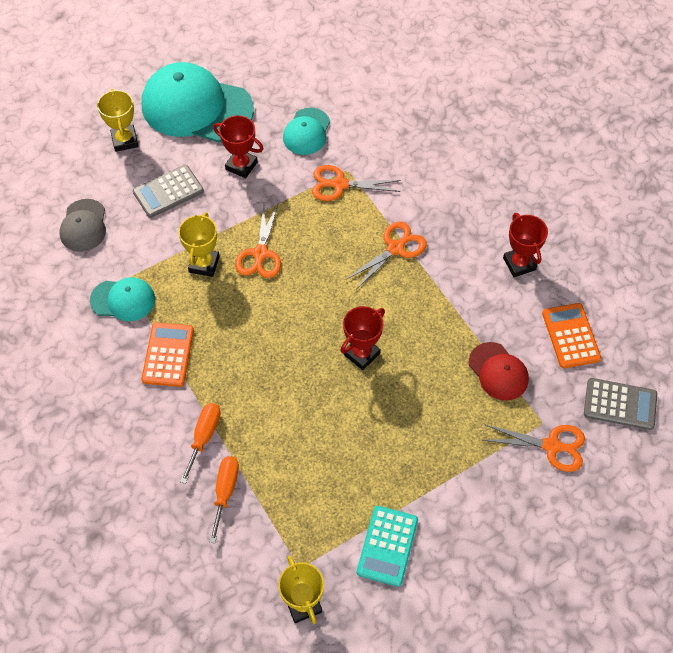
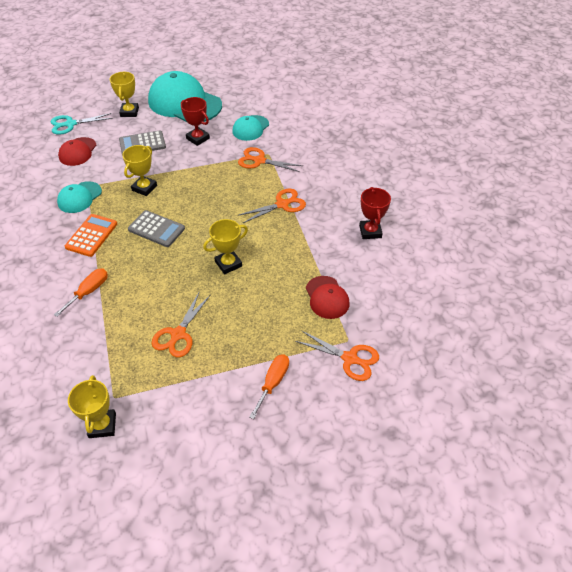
camera: 15 degrees right, 10 degrees down
grey cap [60,199,106,252] -> red cap [58,137,97,166]
turquoise cap [90,277,155,321] -> turquoise cap turned 105 degrees clockwise [57,181,102,213]
orange screwdriver [209,456,239,543] -> orange screwdriver moved to [249,354,289,419]
orange scissors [235,204,281,278] -> orange scissors moved to [152,293,211,357]
red trophy [340,306,385,370] -> yellow trophy [203,219,248,274]
turquoise calculator [357,506,418,587] -> none
orange calculator [542,303,601,368] -> none
grey calculator [584,378,657,430] -> grey calculator moved to [128,210,185,247]
none -> turquoise scissors [51,113,113,135]

